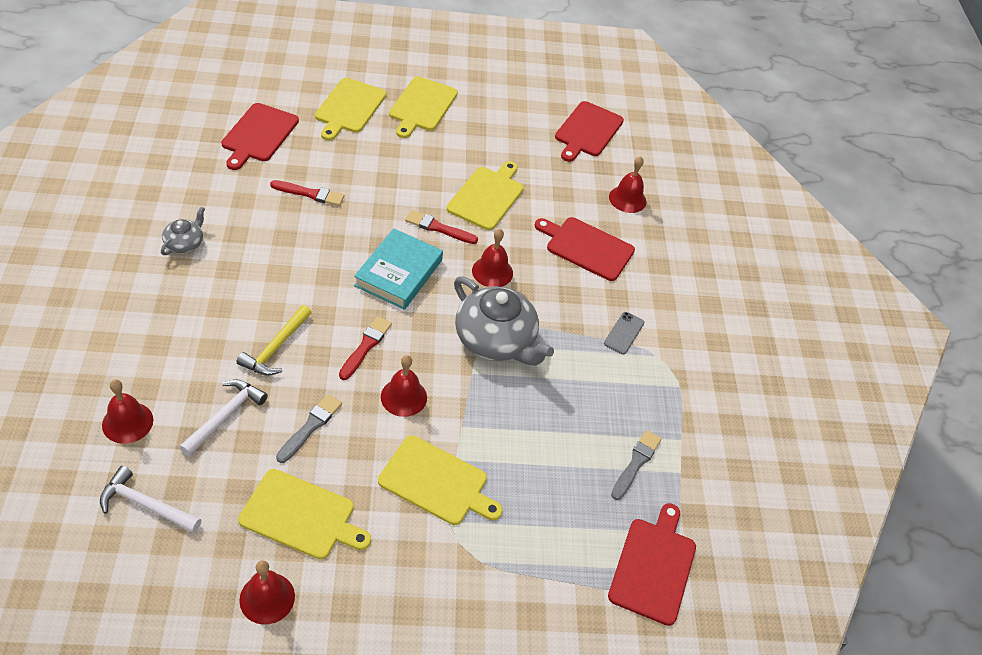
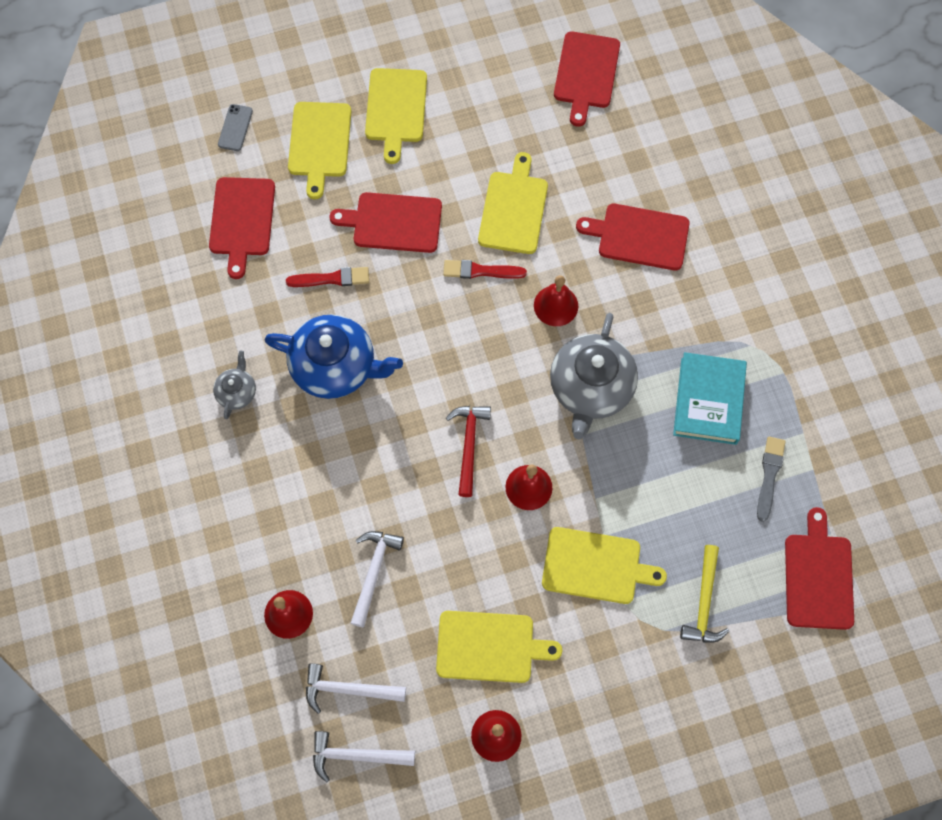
camera: 10 degrees left, 20 degrees up
yellow hammer [237,305,312,376] -> yellow hammer moved to [680,545,729,643]
grey brush [276,394,342,463] -> none
red brush [339,316,392,380] -> red hammer [446,406,491,497]
turquoise book [354,228,443,310] -> turquoise book moved to [673,352,747,445]
grey teapot [454,276,554,366] -> grey teapot turned 75 degrees clockwise [550,313,638,439]
grey phone [604,312,644,355] -> grey phone moved to [218,104,253,151]
red bell [609,156,646,213] -> none
none -> blue teapot [265,315,403,399]
none -> white hammer [313,731,415,783]
none -> red cutting board [329,192,442,253]

